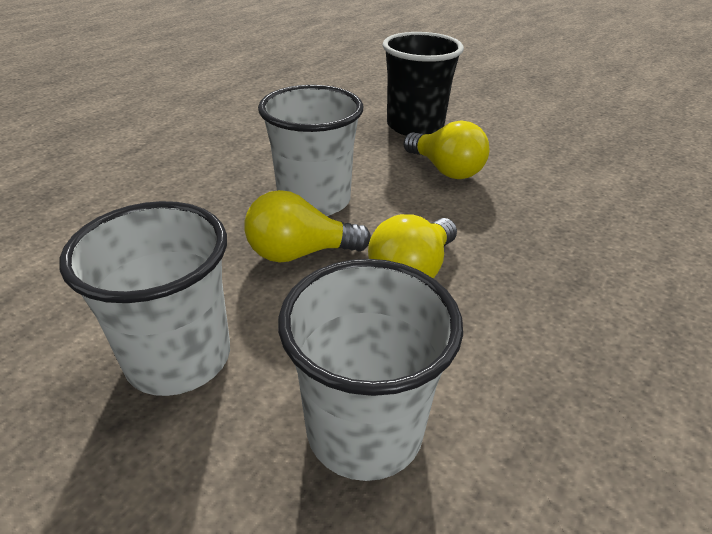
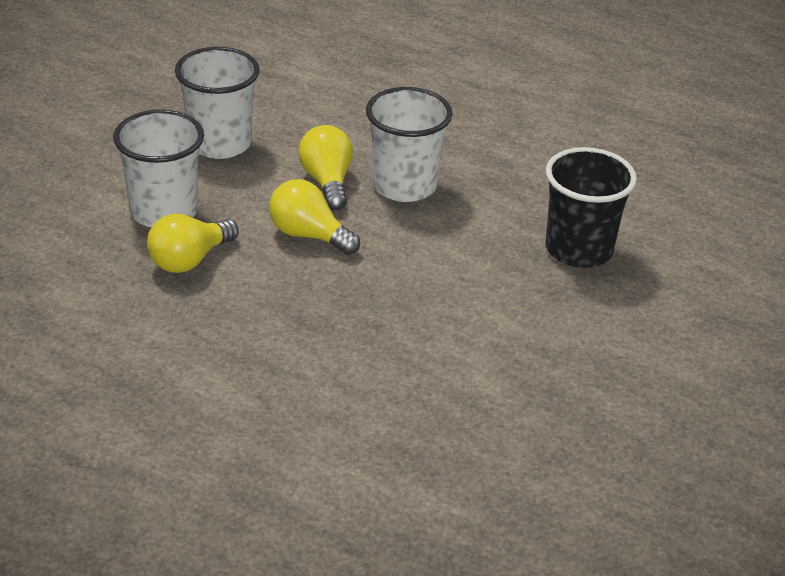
camera: 85 degrees right, 0 degrees up
yellow light bulb [404,120,489,179] -> yellow light bulb moved to [147,213,239,273]

